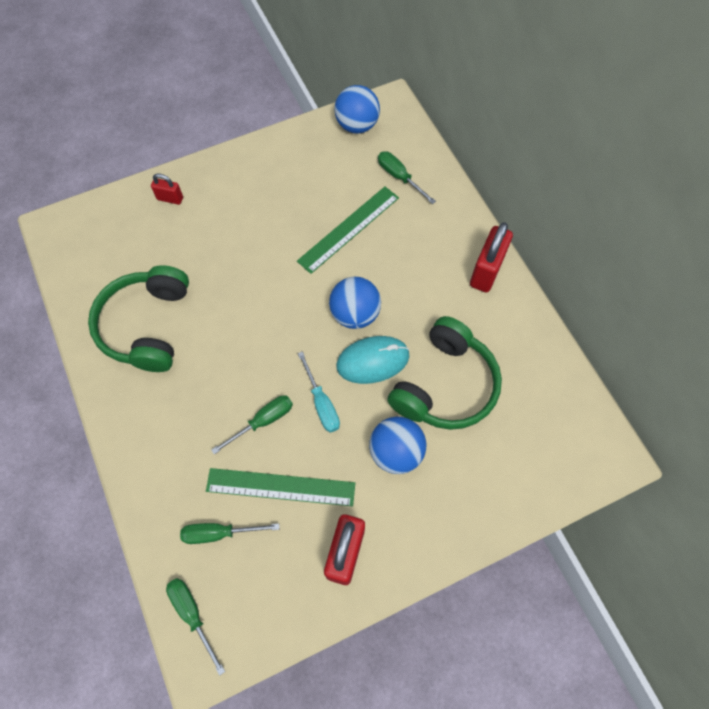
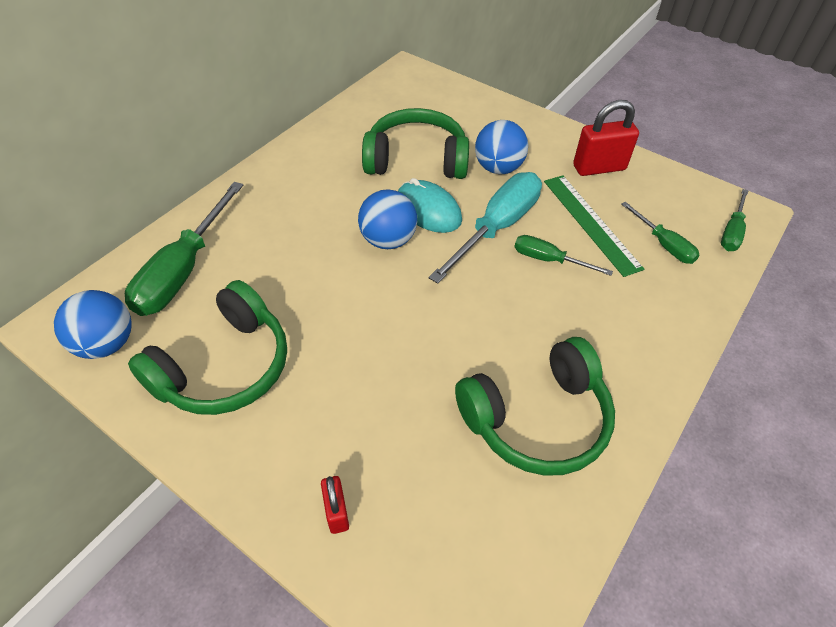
camera: 120 degrees left, 15 degrees down
green ruler [297,187,399,274] -> none
turquoise screwdriver [298,351,340,433] -> turquoise screwdriver [428,172,542,284], size x1.84
green screwdriver [378,151,436,204] -> green screwdriver [125,182,243,316], size x1.84
red padlock [470,222,513,292] -> none
none -> green headphones [128,280,287,415]

